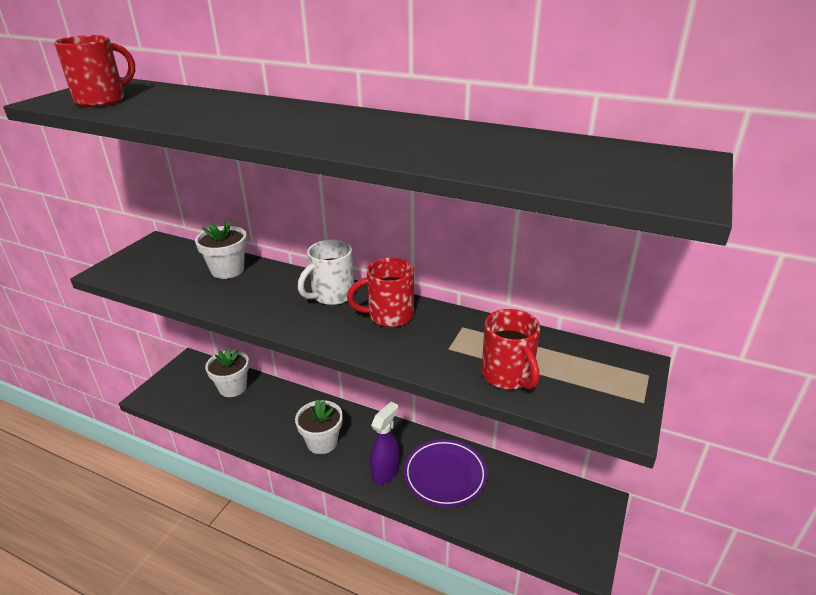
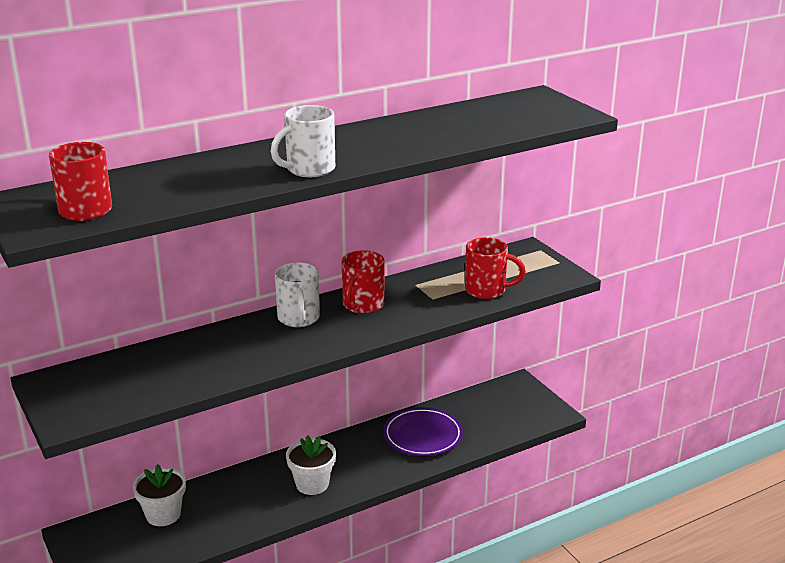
camera: 55 degrees left, 5 degrees down
white flower pot [195,220,247,279] -> none
purple spray bottle [370,402,399,485] -> none
none -> white mug [271,105,335,177]

